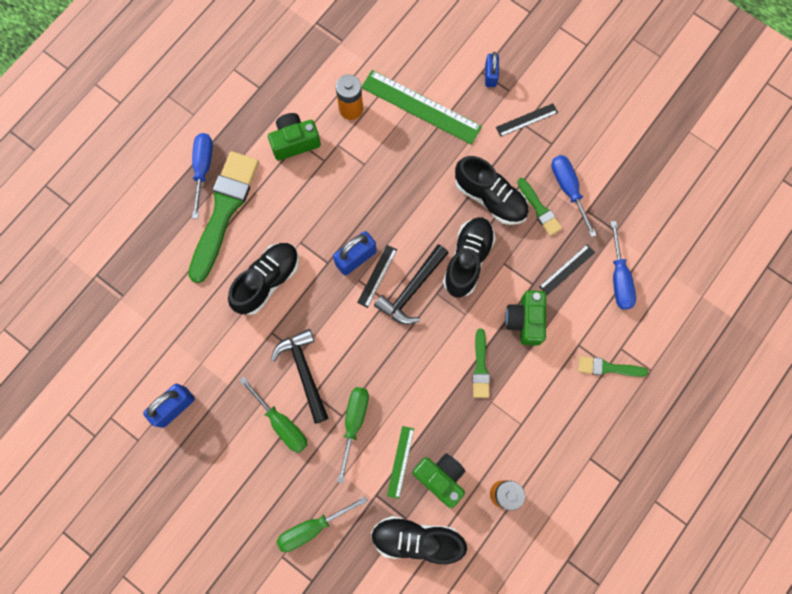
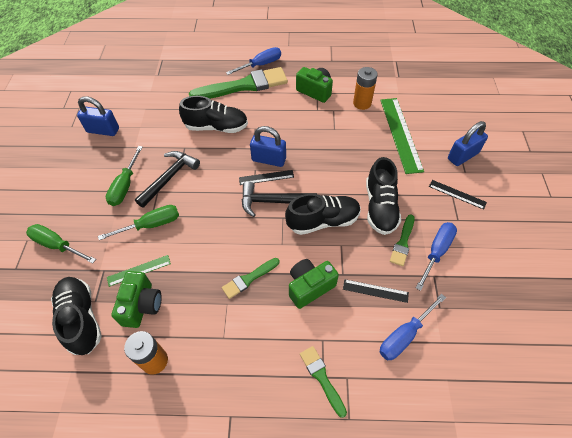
camera: 55 degrees right, 20 degrees down
blue padlock [485,52,499,87] -> blue padlock [448,121,488,166], size x1.50

